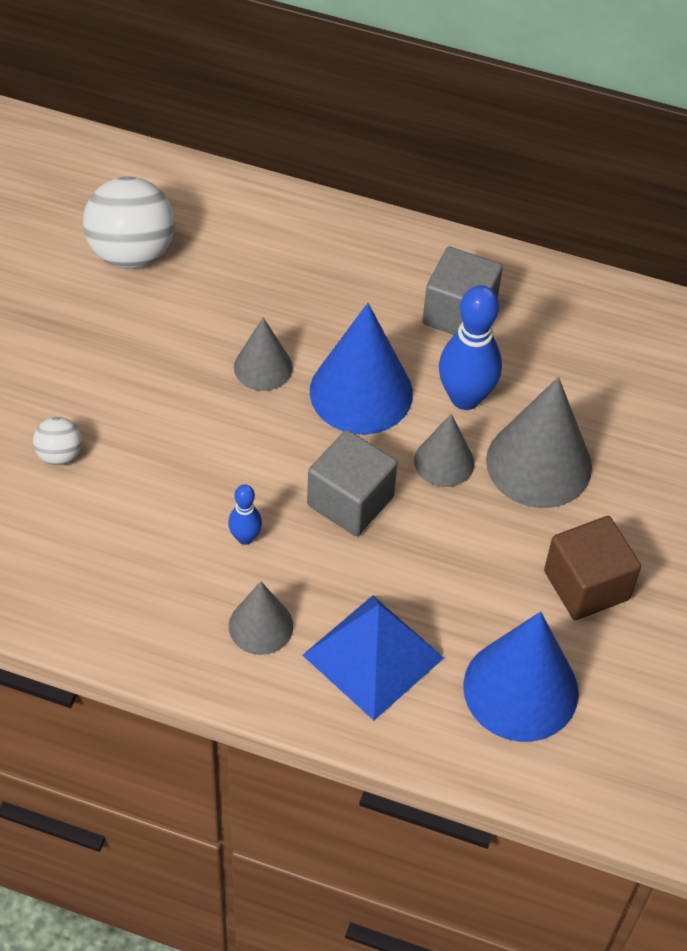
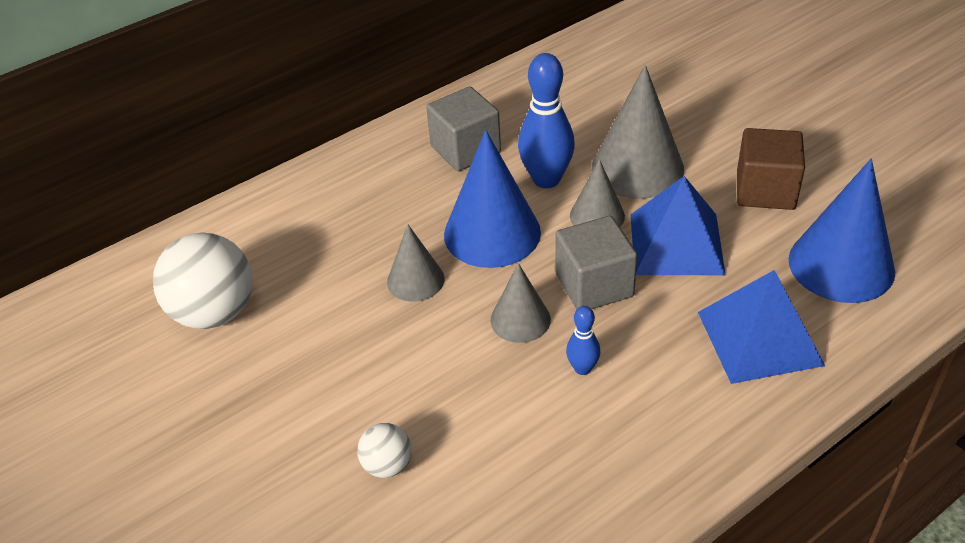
camera: 50 degrees left, 10 degrees down
grey cone [229,581,294,655] -> grey cone moved to [491,263,551,343]
none -> blue pyramid [631,176,726,275]

